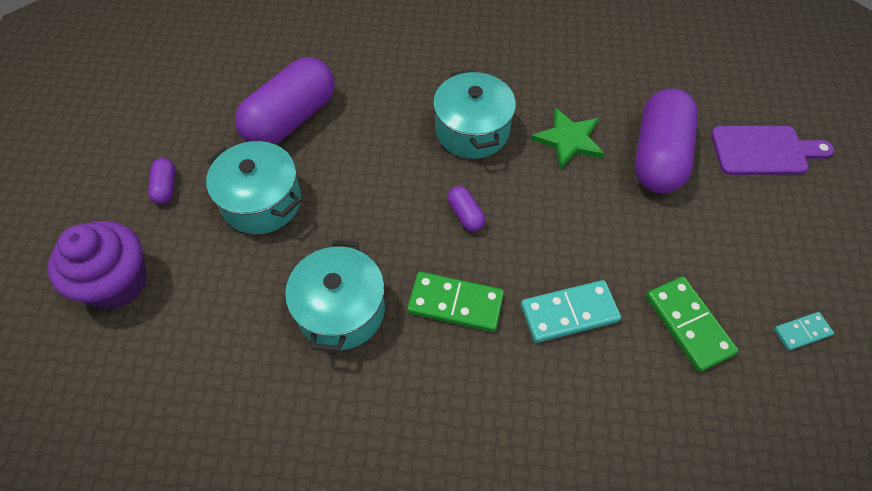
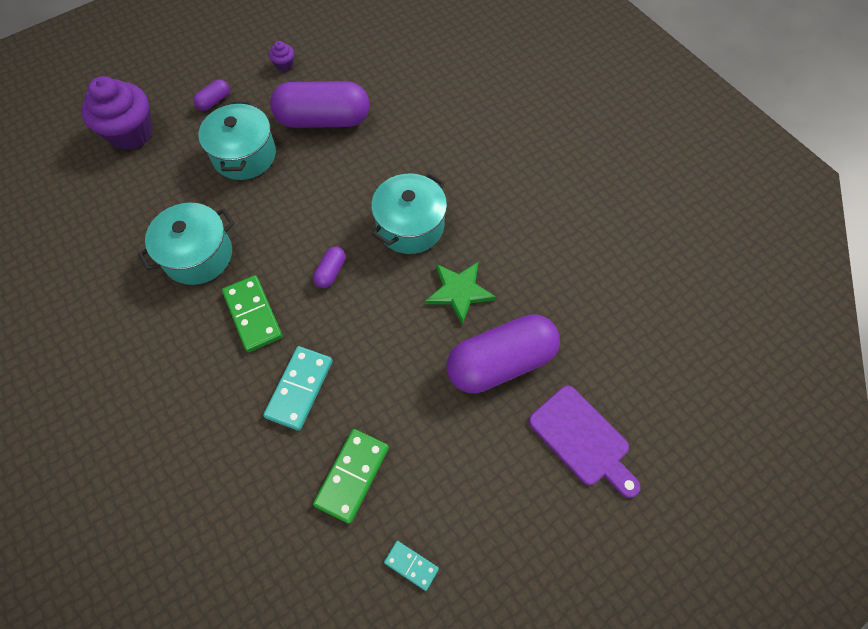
camera: 50 degrees right, 5 degrees up
turquoise domino [521,280,621,343] -> turquoise domino turned 75 degrees clockwise [263,346,333,431]
none -> purple cupcake [269,41,294,71]

